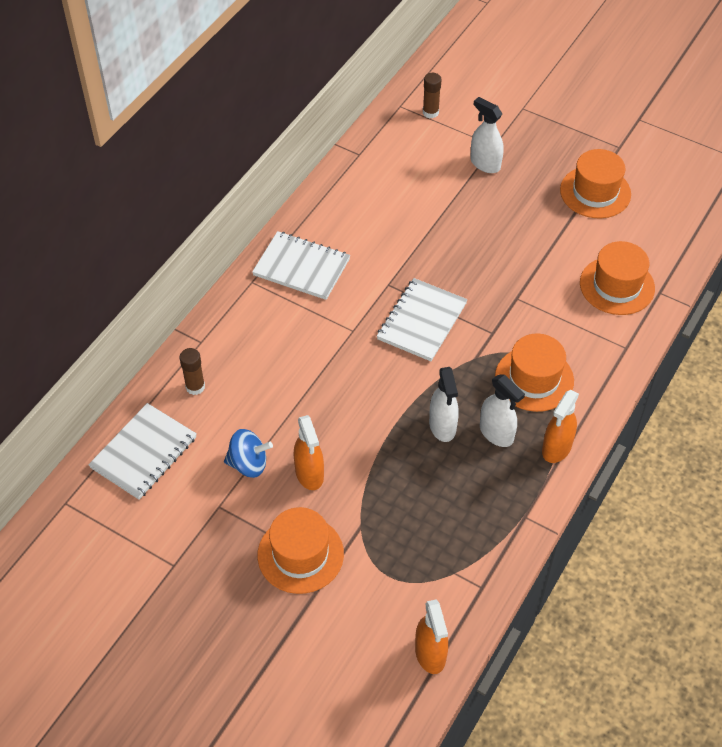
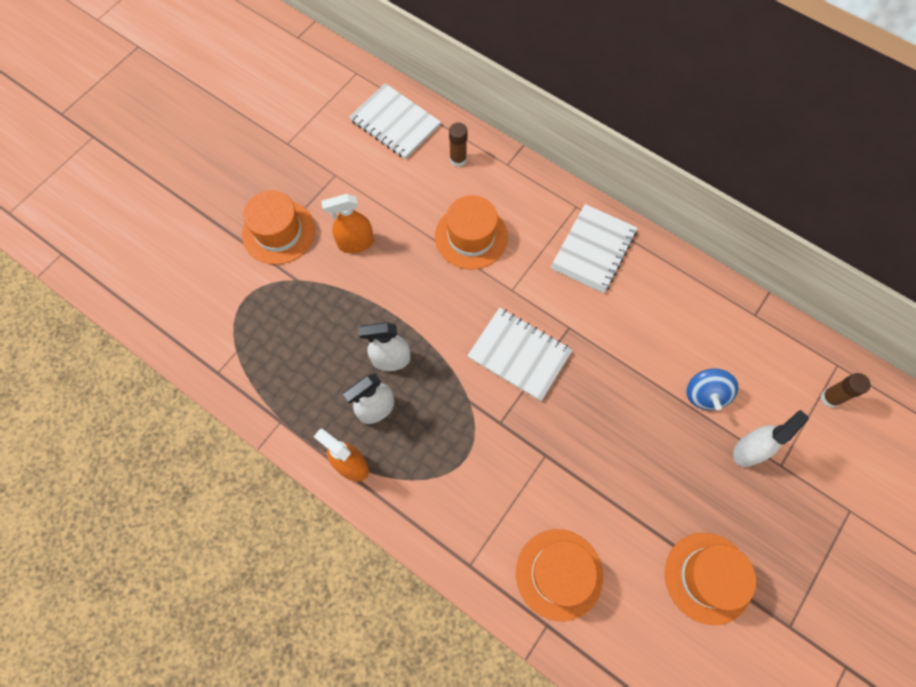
camera: 95 degrees right, 15 degrees up
blue spinning top [224,429,273,478] -> blue spinning top moved to [686,369,738,410]
orange spray bottle [415,599,448,674] -> none
orange hat [495,334,574,412] -> orange hat moved to [435,195,508,269]

